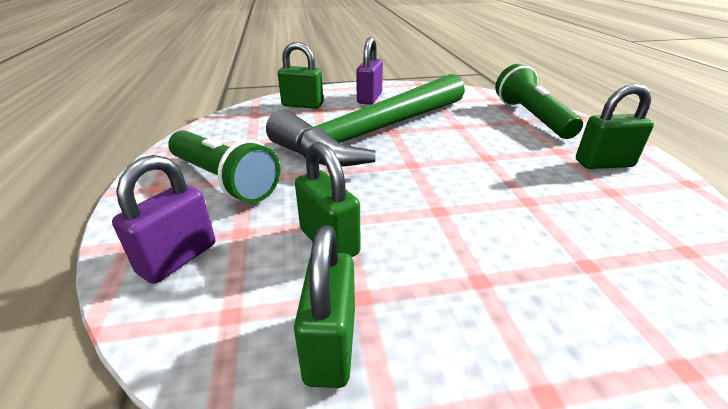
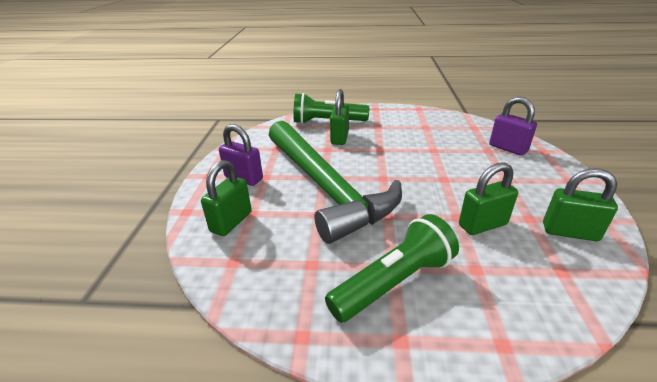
camera: 75 degrees left, 0 degrees up
purple padlock [112,155,215,284] -> purple padlock moved to [489,97,537,156]
green padlock [576,83,654,169] -> green padlock moved to [330,89,349,145]

